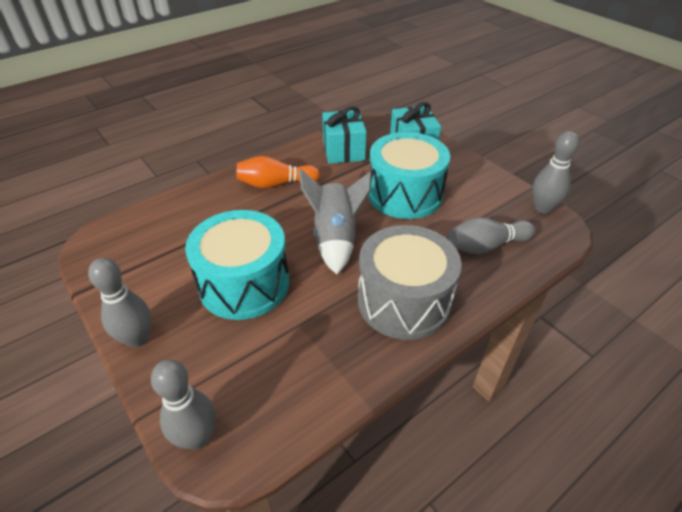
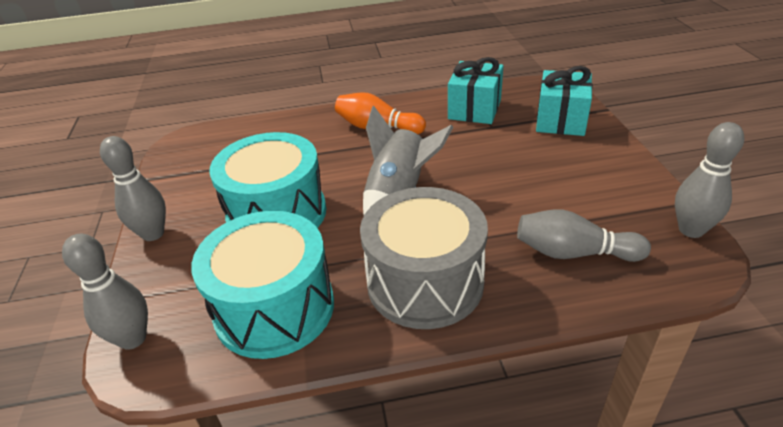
camera: 30 degrees right, 5 degrees down
turquoise drum [368,132,450,219] -> turquoise drum moved to [191,211,334,359]

